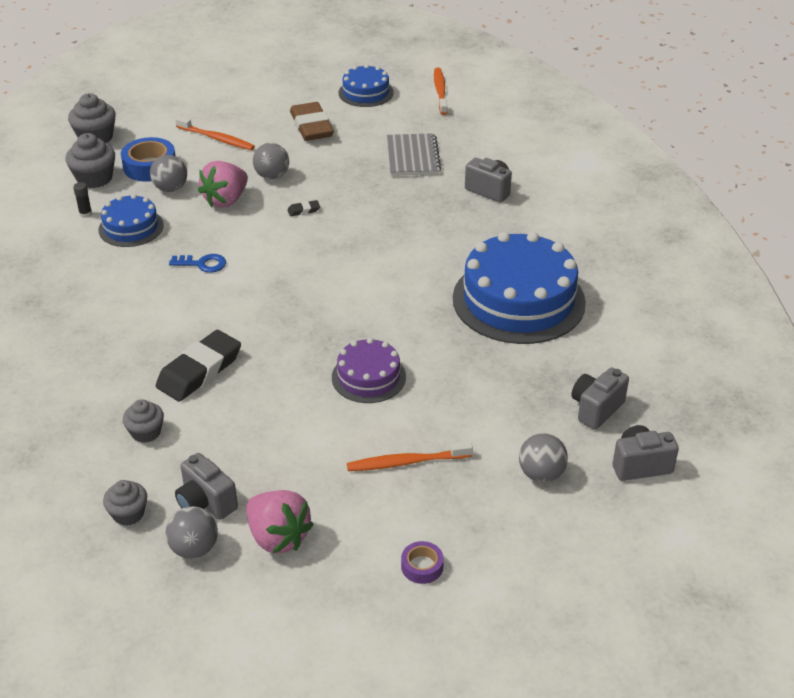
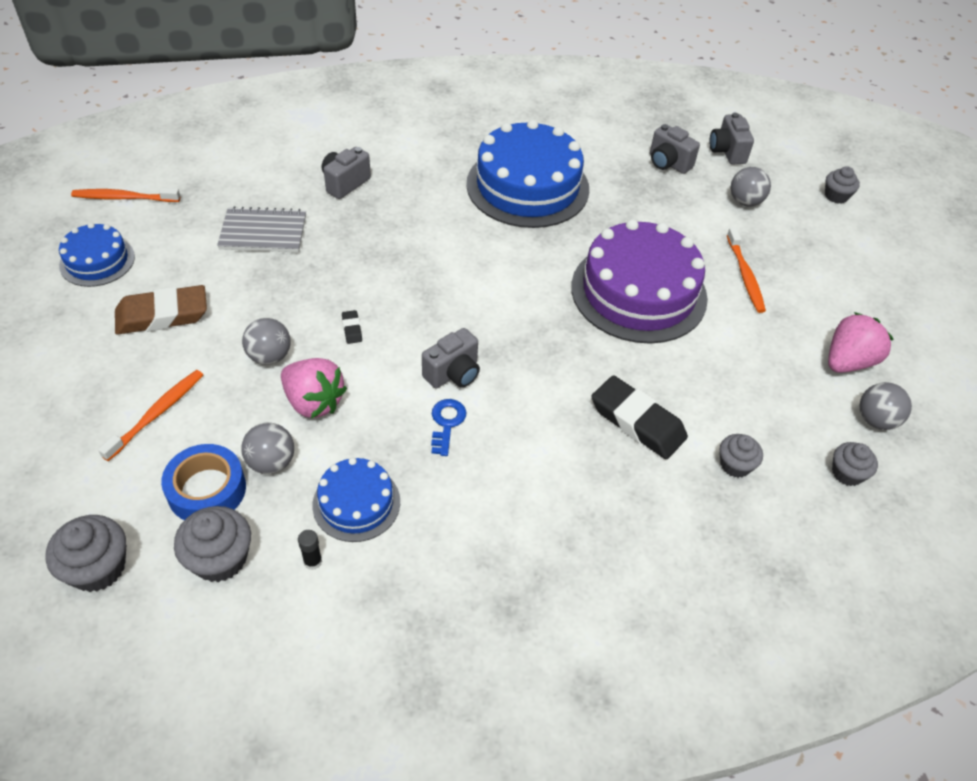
camera: 90 degrees left, 10 degrees up
grey camera [175,453,238,520] -> grey camera moved to [422,328,480,388]
purple cake [332,338,406,403] -> purple cake [571,219,708,343], size x1.91
purple tape [401,541,444,584] -> none
none -> grey cupcake [825,166,860,204]

